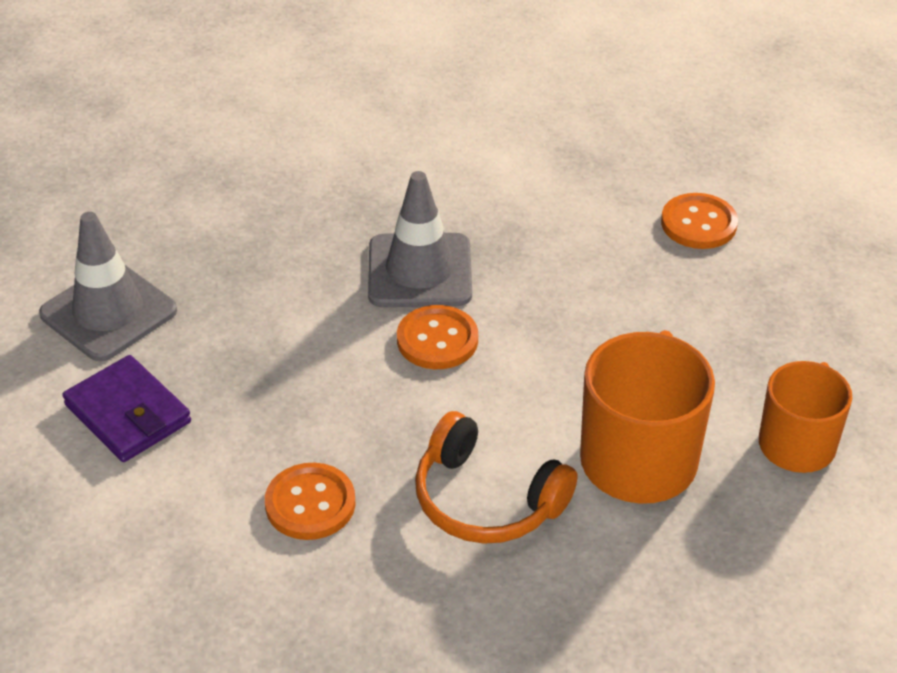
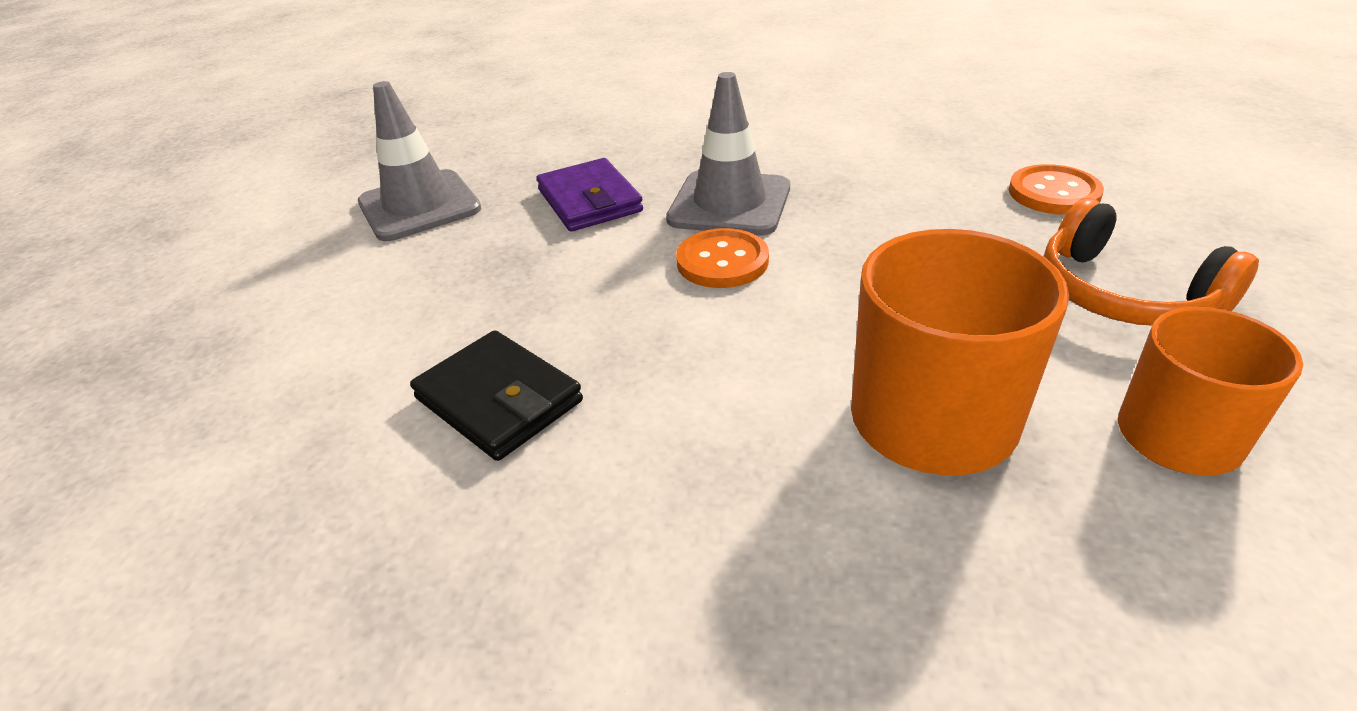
camera: 20 degrees right, 5 degrees down
purple wallet [62,355,191,462] -> purple wallet moved to [536,158,643,231]
orange button [265,463,356,540] -> black wallet [410,330,583,461]
orange headphones [415,411,578,544] -> orange headphones moved to [1044,198,1259,326]

